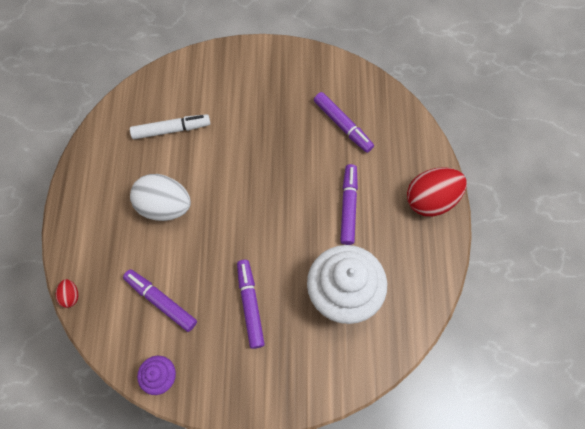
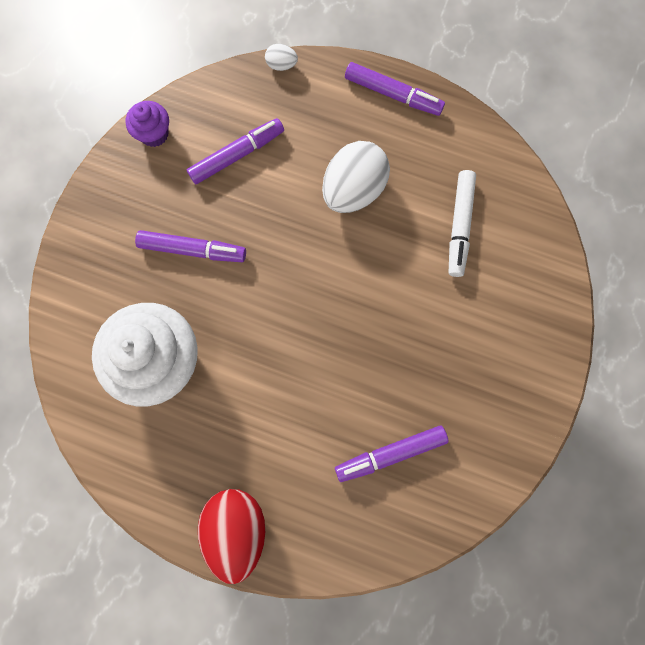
camera: 110 degrees right, 10 degrees up
red egg [55,279,78,308] -> white egg [265,44,298,71]
purple marker [340,164,358,245] -> purple marker moved to [345,62,445,116]

